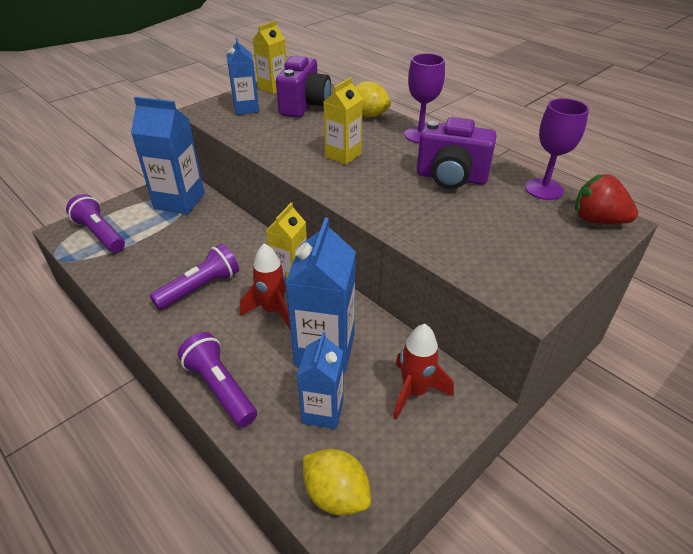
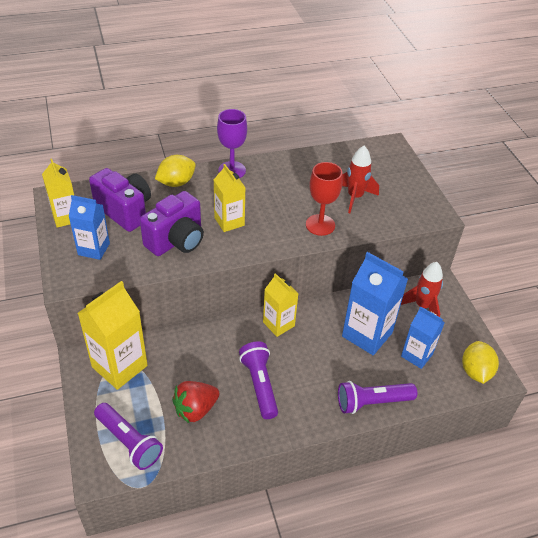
camera: 65 degrees left, 5 degrees up
purple flashlight [66,194,125,253] -> purple flashlight turned 120 degrees counterclockwise [94,403,163,470]
blue carton [131,97,205,214] -> yellow carton [78,281,148,390]
red rocket [240,243,290,329] -> red rocket moved to [342,146,379,213]
yellow lemon [303,449,371,515] -> yellow lemon turned 60 degrees counterclockwise [462,341,499,384]
purple camera [417,117,497,189] -> purple camera moved to [140,191,204,256]
purple goblet [525,98,589,200] -> none
red strawberry [575,174,638,224] -> red strawberry moved to [172,381,219,423]
none -> red goblet [306,162,343,236]

